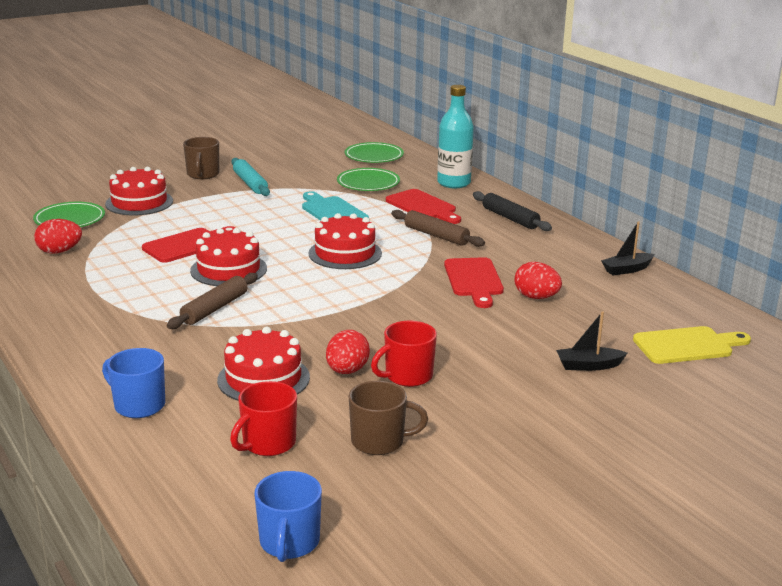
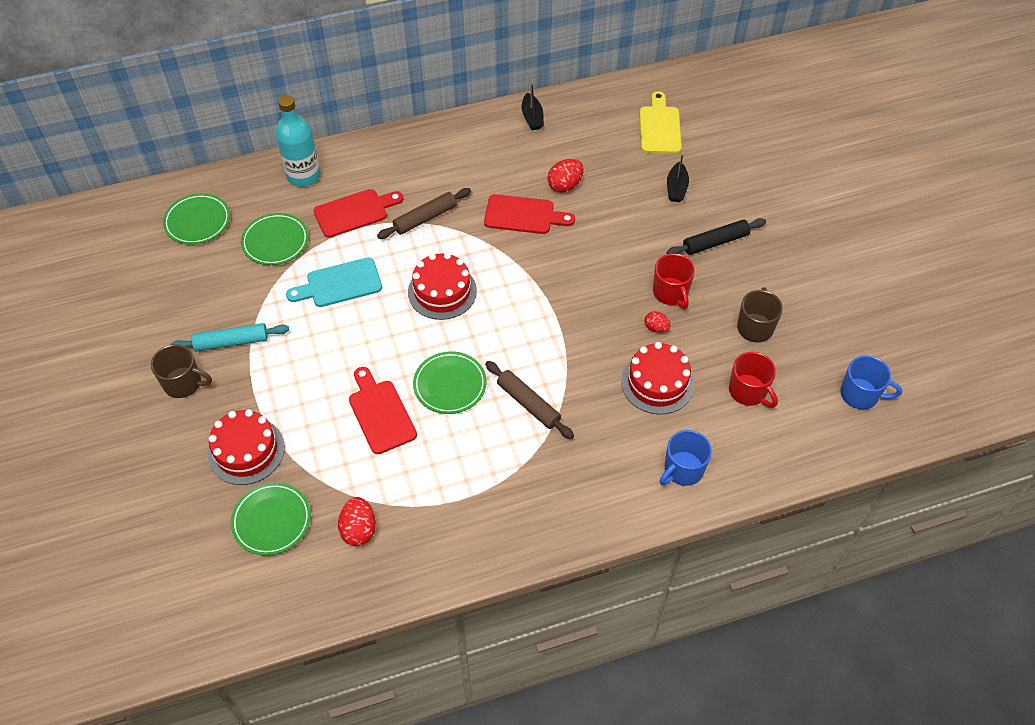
camera: 75 degrees left, 30 degrees up
red cake [190,228,267,286] -> green plate [413,351,487,414]
red egg [326,330,370,374] -> red egg [645,311,671,333], size x0.62
black rolling pin [473,191,552,231] -> black rolling pin moved to [667,218,766,255]

